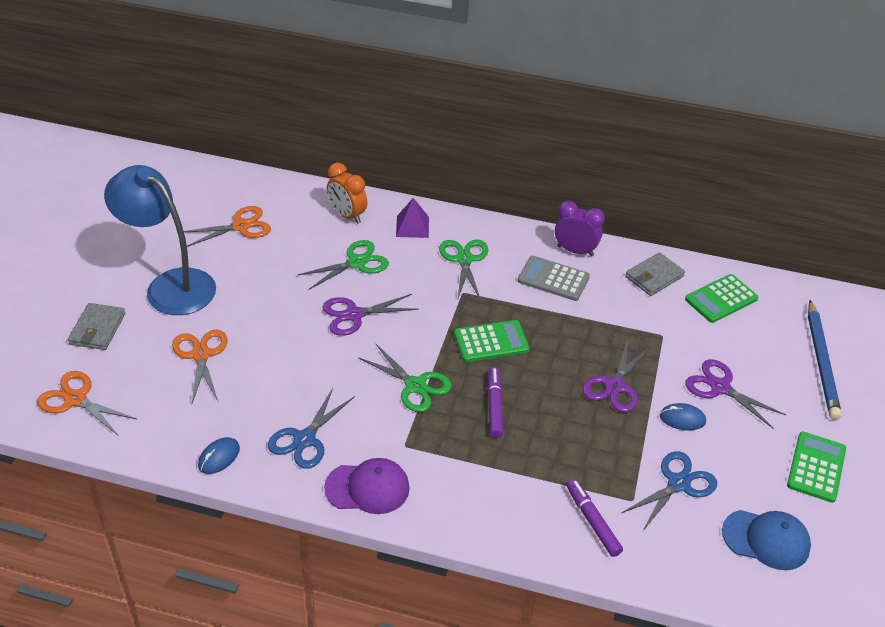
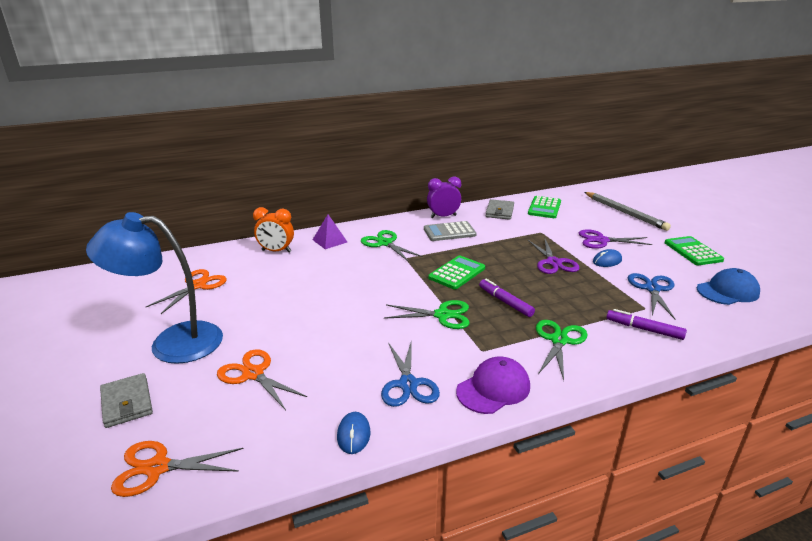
camera: 35 degrees left, 15 degrees down
green scissors [297,240,389,290] -> green scissors moved to [536,320,588,380]
purple scissors [322,294,419,336] -> none
blue pencil [808,300,842,420] -> grey pencil [584,192,671,231]

